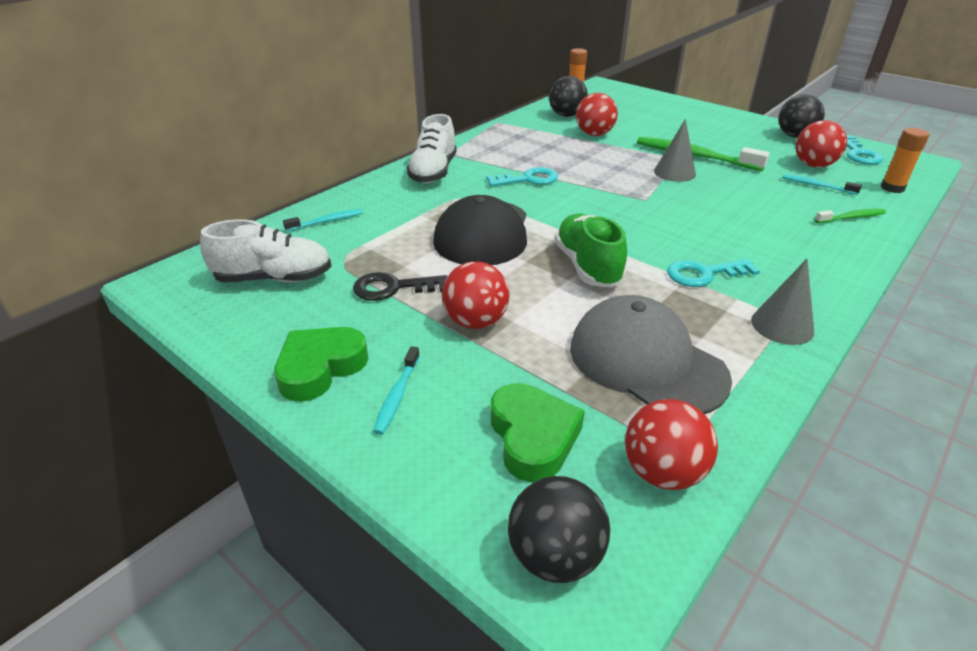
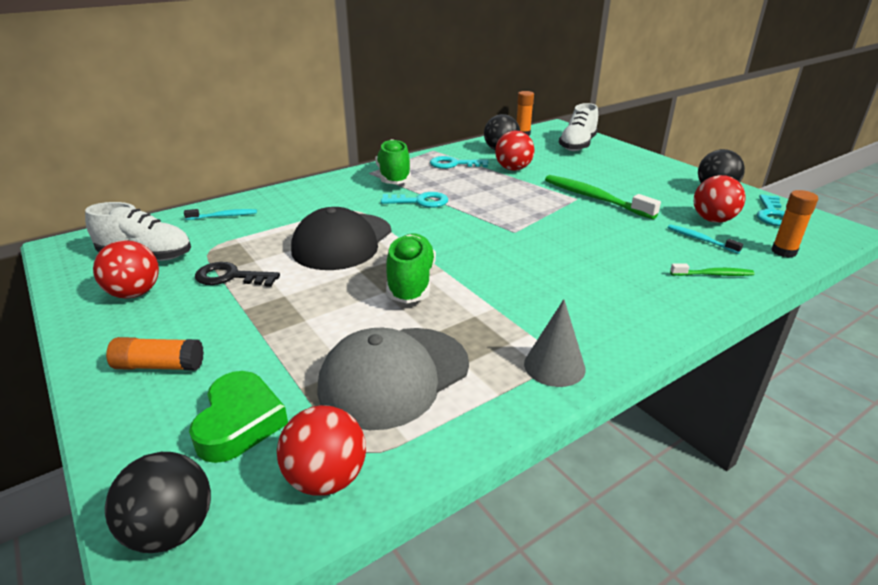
camera: 15 degrees right, 5 degrees down
green heart [274,327,369,402] -> none
turquoise toothbrush [373,346,420,435] -> orange glue stick [106,337,204,370]
white shoe [407,114,457,183] -> white shoe moved to [559,103,598,151]
red ball [442,262,509,329] -> red ball moved to [93,240,159,299]
grey cap [570,295,732,414] -> grey cap turned 105 degrees counterclockwise [317,328,469,430]
grey cone [654,119,696,182] -> none
turquoise key [667,259,760,287] -> turquoise key moved to [430,156,489,169]
none -> green shoe [376,139,411,184]

